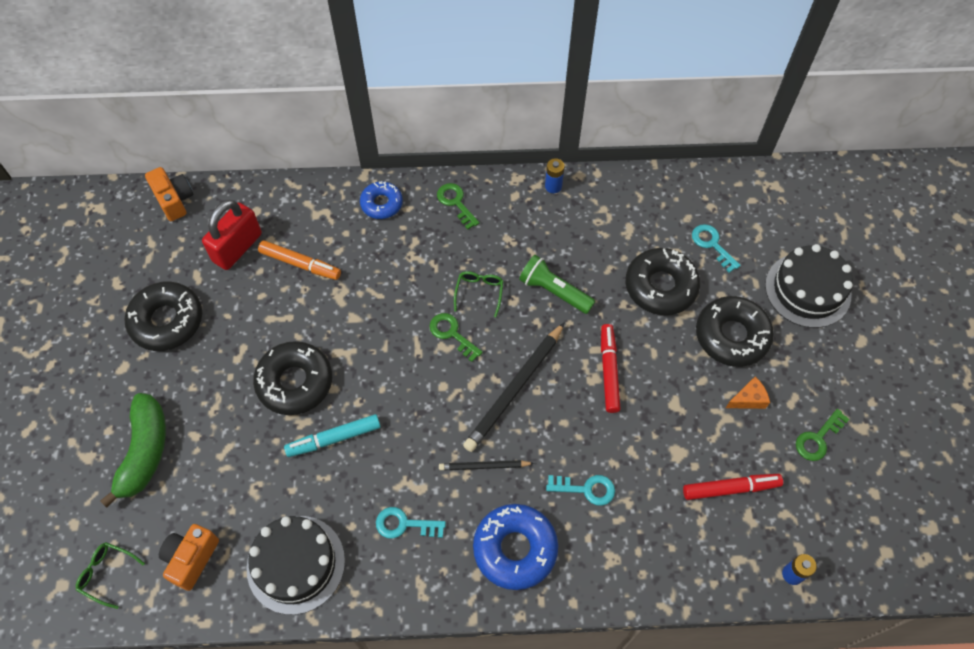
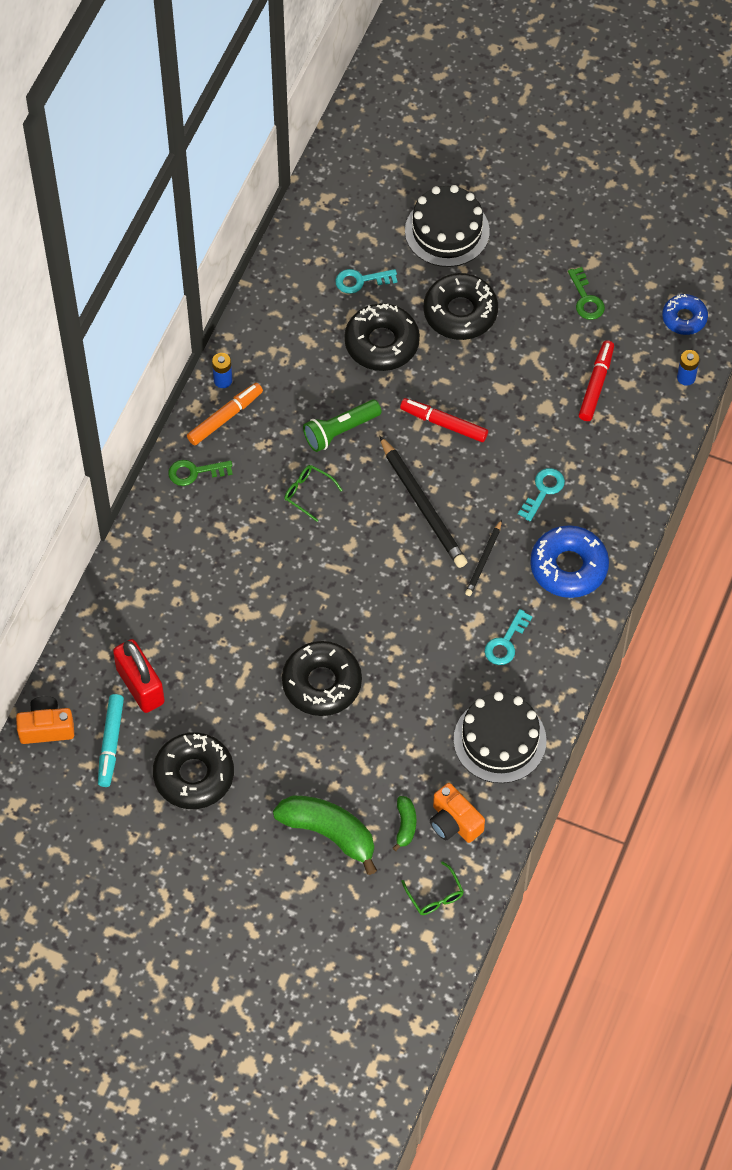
camera: 65 degrees left, 0 degrees up
green glasses [76,542,145,609] -> green glasses turned 75 degrees counterclockwise [401,861,464,915]
orange marker [258,241,341,280] -> orange marker moved to [187,383,263,445]
turquoise marker [284,414,381,457] -> turquoise marker moved to [98,694,124,787]
blue donut [360,181,403,219] -> blue donut moved to [662,294,708,335]
green key [430,313,483,362] -> none
orange cheese [726,377,770,409] -> none
none -> green banana [393,796,416,851]

